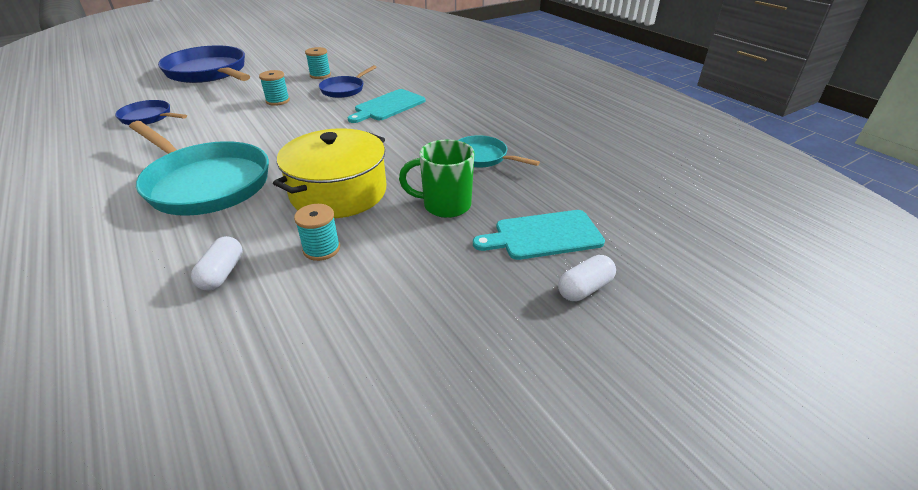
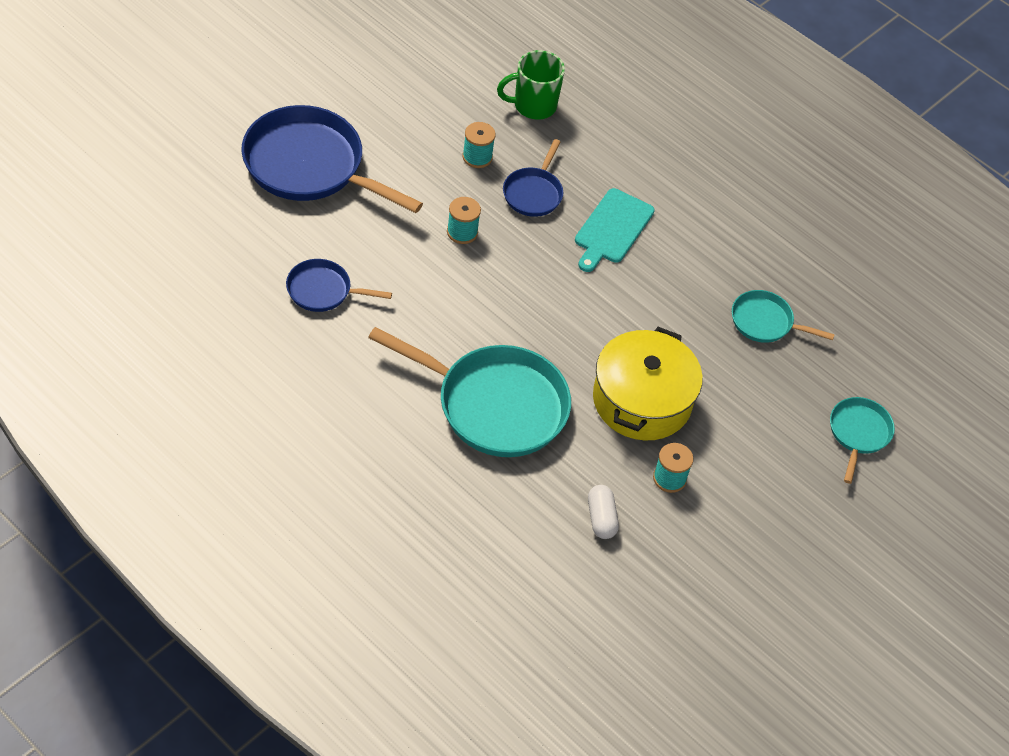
camera: 20 degrees left, 15 degrees up
green mug [399,139,475,218] -> green mug moved to [497,50,565,119]
turquoise cutting board [473,210,605,260] -> turquoise pan [830,397,895,484]
white capsule [558,255,616,301] -> none

